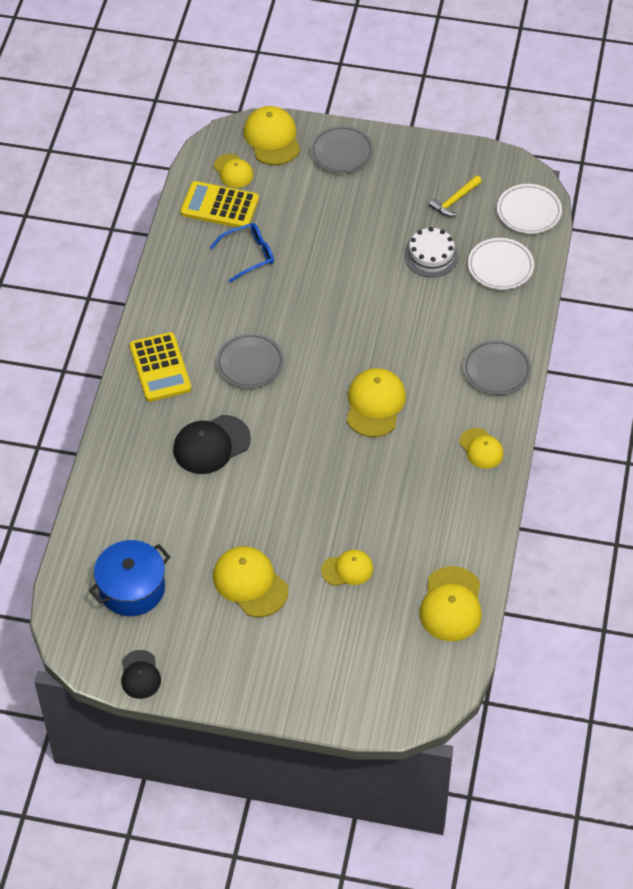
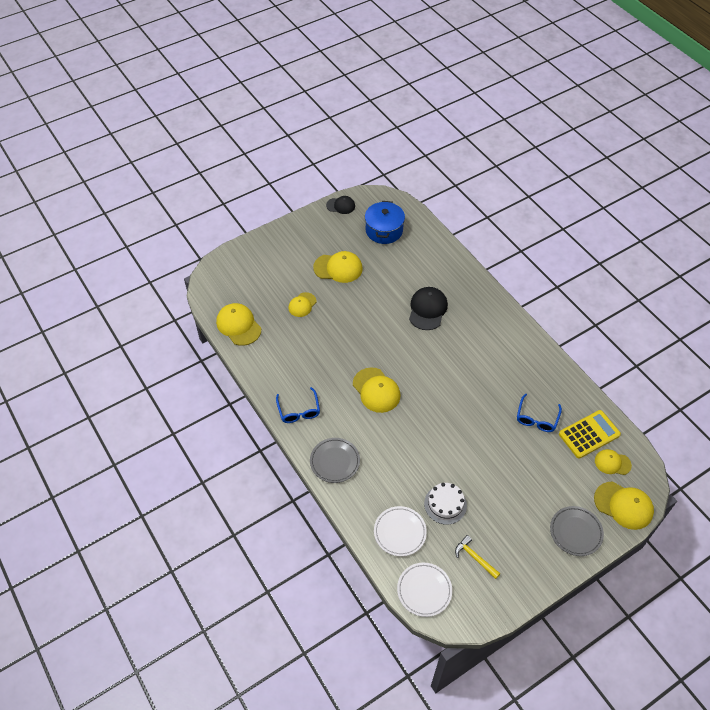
camera: 135 degrees right, 0 degrees up
black cap [121,650,161,699] -> black cap turned 150 degrees clockwise [326,196,355,214]
yellow calculator [129,332,191,402] -> none
grey plate [216,333,284,388] -> none
yellow hammer [429,175,482,217] -> yellow hammer turned 45 degrees counterclockwise [455,535,500,579]
yellow cap [459,428,504,469] -> blue glasses [276,387,320,423]

